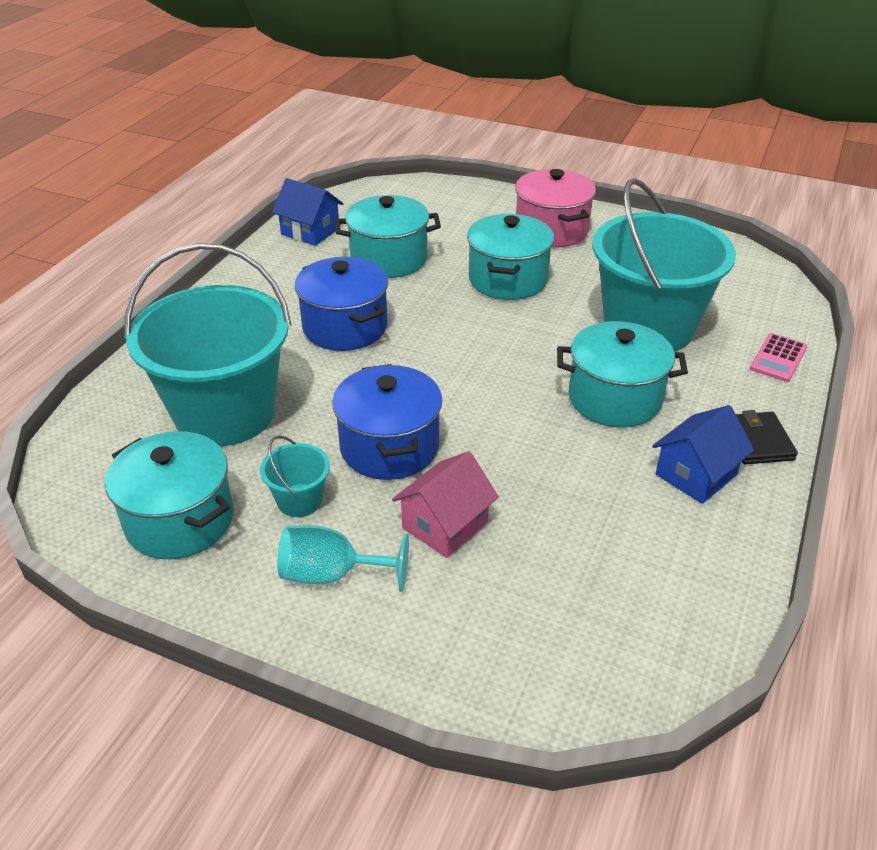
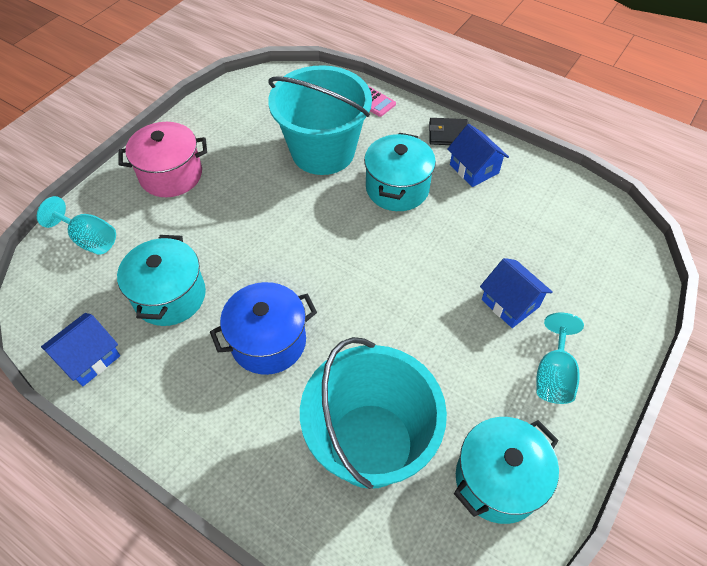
camera: 80 degrees left, 15 degrees up
turquoise bucket [260,435,330,517] -> none
blue pot [332,364,442,480] -> none
pink house [392,451,499,558] -> blue house [480,258,553,328]
turquoise pot [467,214,554,300] -> none
none -> turquoise goblet [37,196,116,255]

